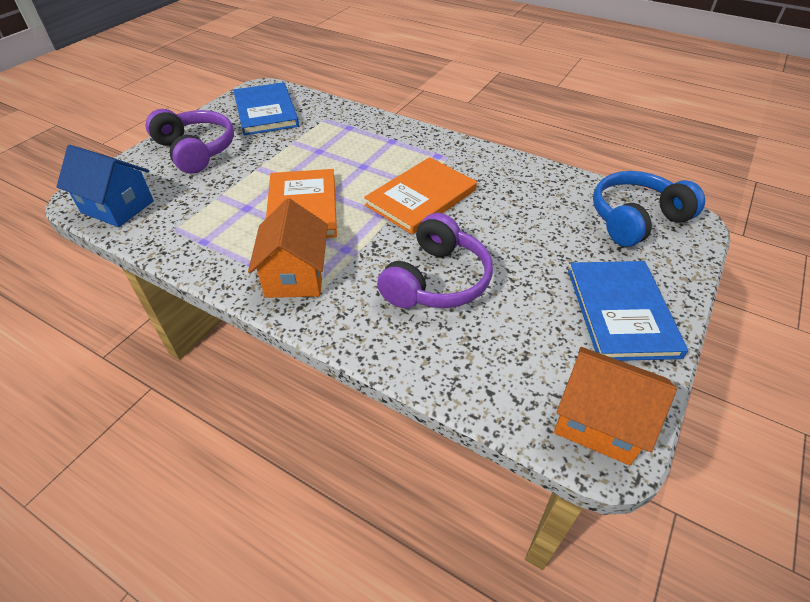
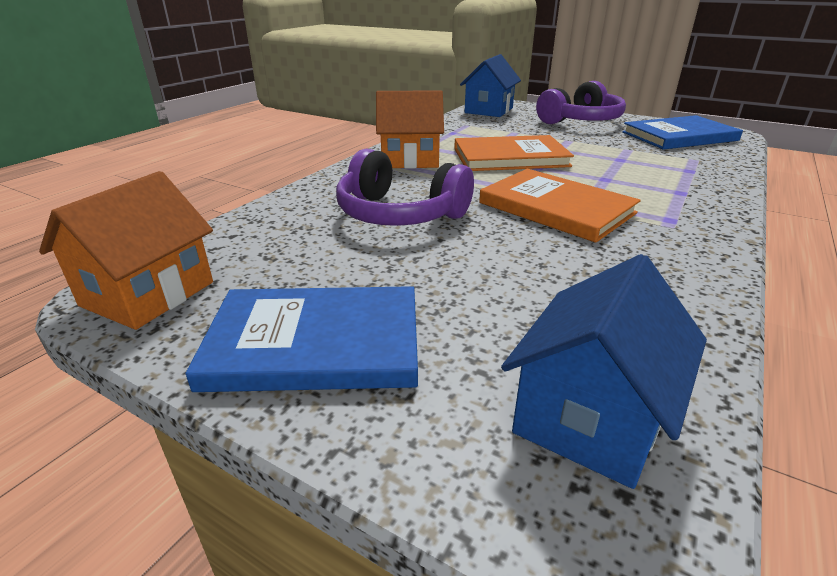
camera: 90 degrees right, 15 degrees down
blue headphones [593,171,705,247] -> blue house [501,254,707,489]

